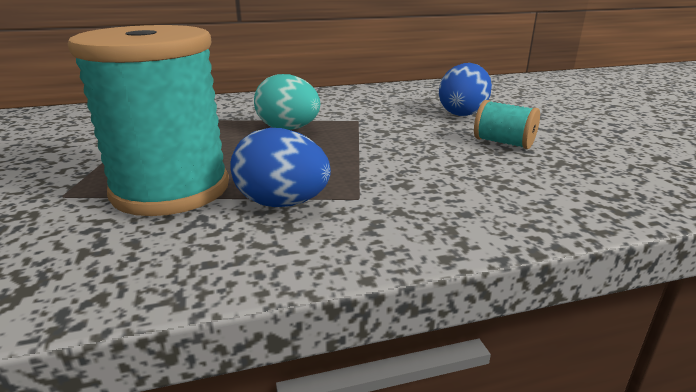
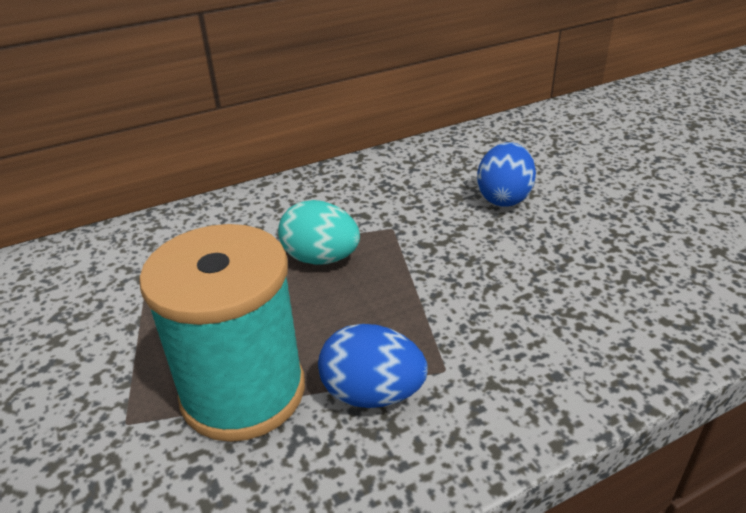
camera: 10 degrees left, 10 degrees up
turquoise spool [474,100,540,149] -> none

